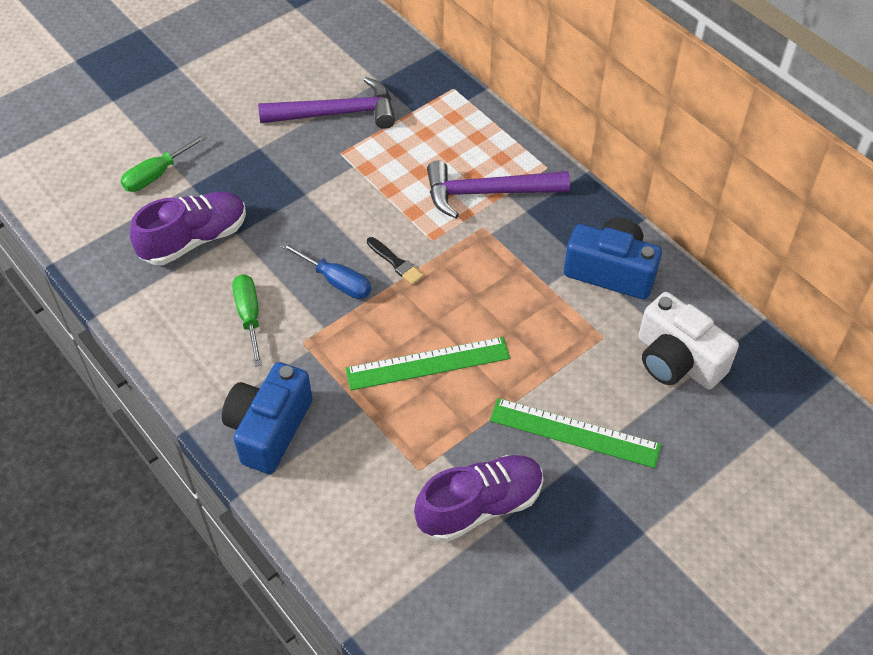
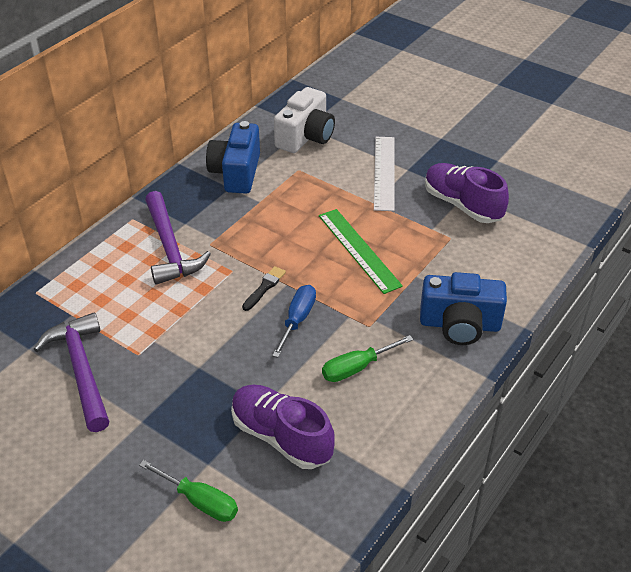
camera: 105 degrees left, 10 degrees down
green ruler [490,398,661,468] -> white ruler [374,137,394,211]

